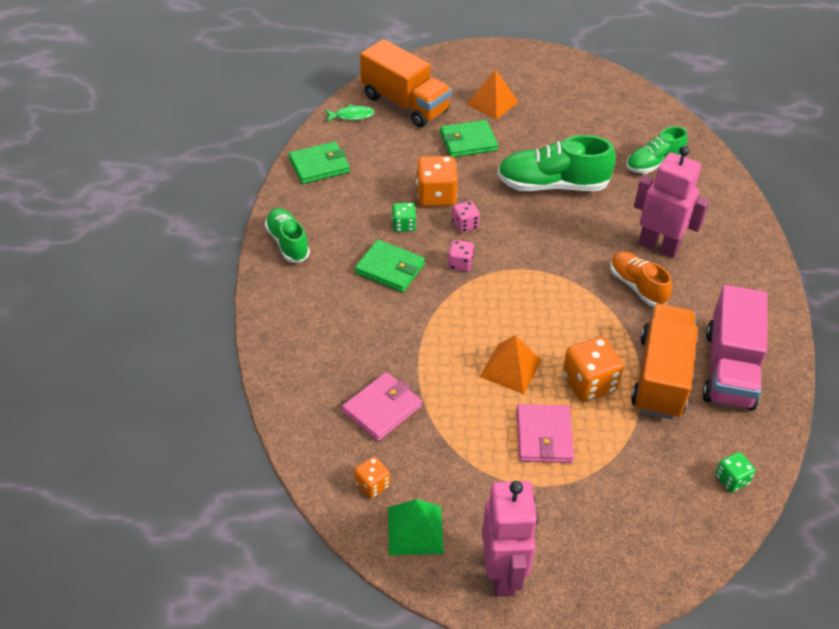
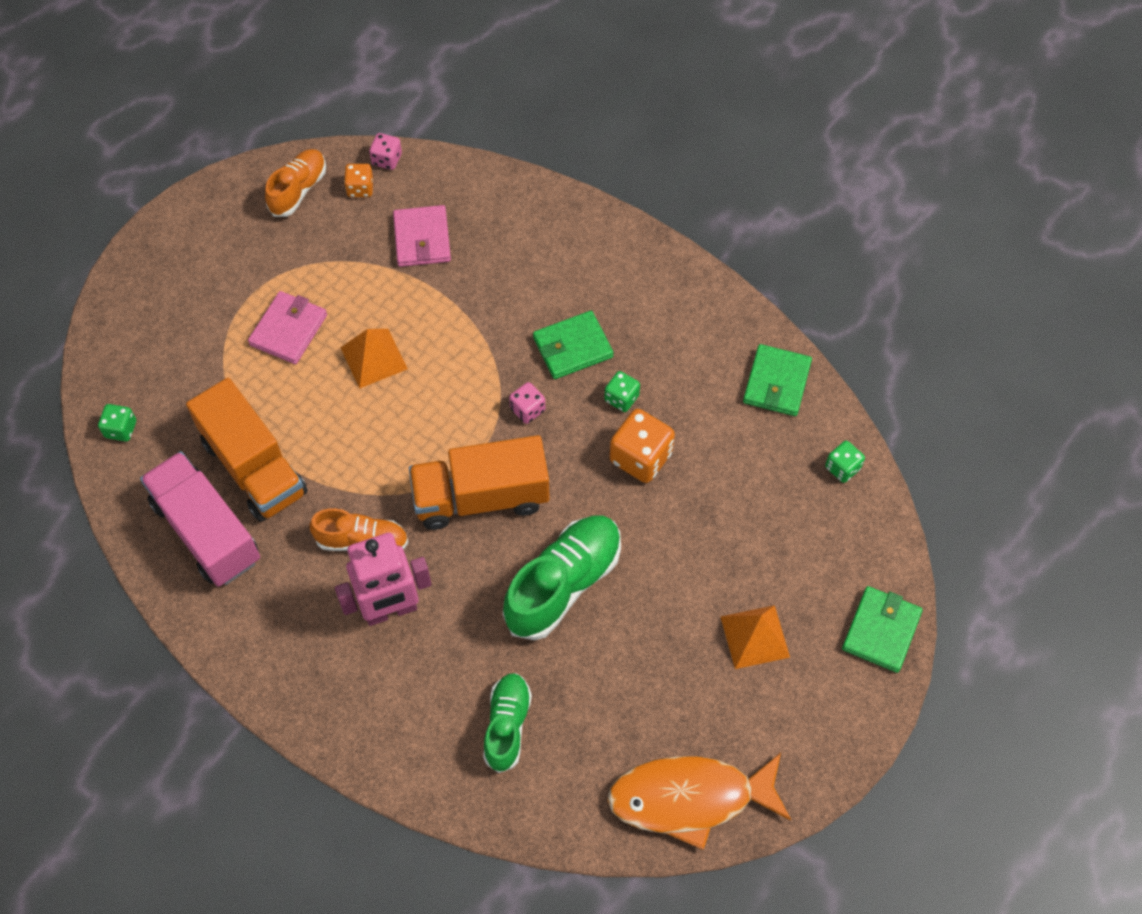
camera: 130 degrees right, 15 degrees up
green shoe [265,208,310,263] -> none
green fish [325,104,375,122] -> green dice [825,441,865,483]
orange truck [360,39,452,127] -> orange truck moved to [409,435,550,530]
green pyramid [388,499,444,555] -> orange shoe [265,149,326,217]
green wallet [440,120,498,157] -> green wallet moved to [842,586,923,673]
pink dice [452,201,480,233] -> pink dice moved to [369,133,402,170]
pink robot [482,481,538,597] -> none
pink wallet [517,404,574,463] -> pink wallet turned 75 degrees clockwise [248,291,327,364]
orange dice [563,337,624,402] -> none
none -> orange fish [607,753,791,850]

